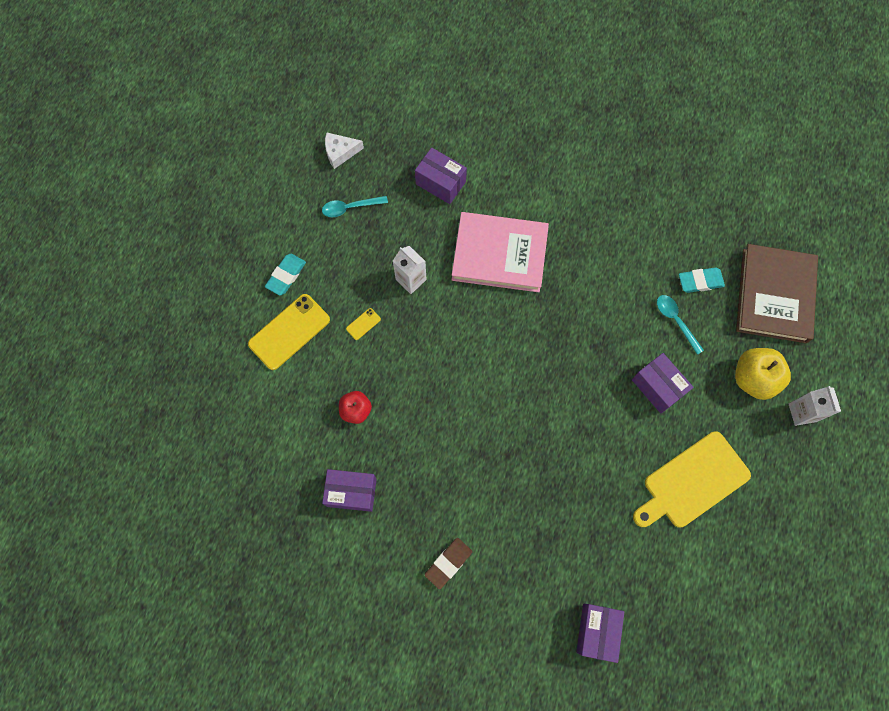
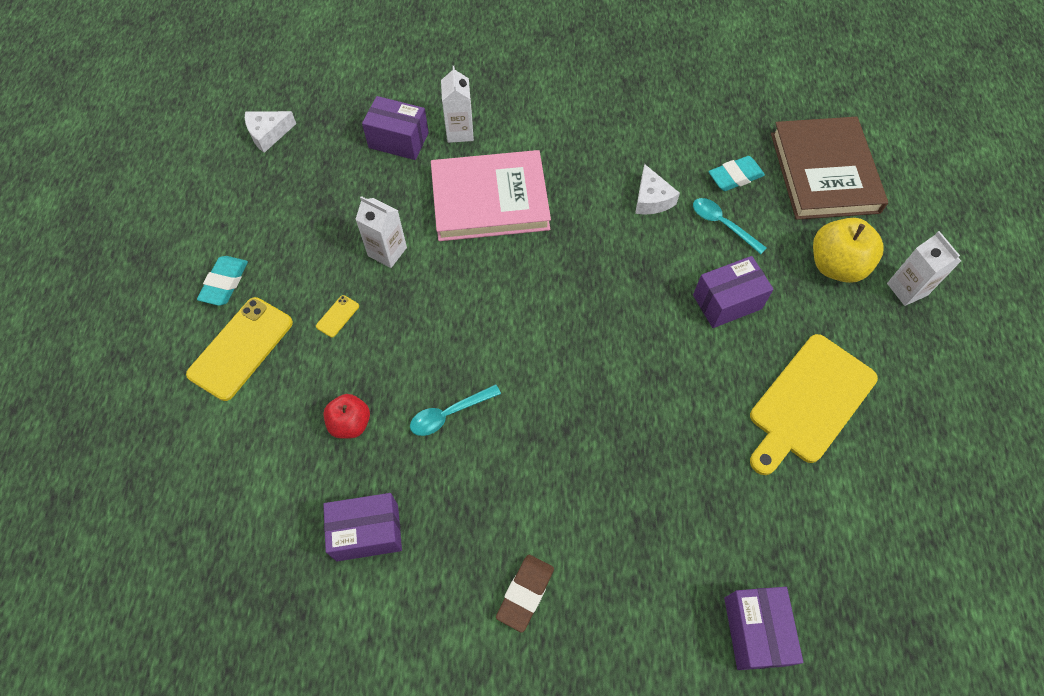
camera: 15 degrees left, 10 degrees down
turquoise spoon [322,196,388,217] -> turquoise spoon moved to [410,384,501,436]
purple box [632,353,694,413] -> purple box turned 60 degrees counterclockwise [693,256,774,328]
none -> white carton [441,66,474,143]
none -> white cheese [635,164,680,215]

